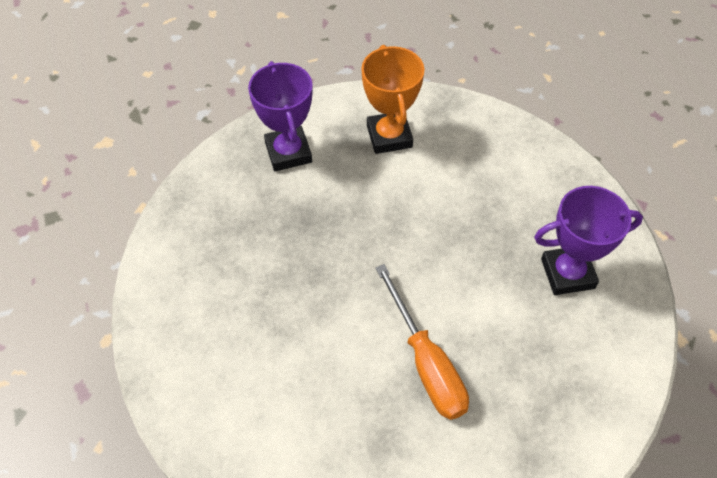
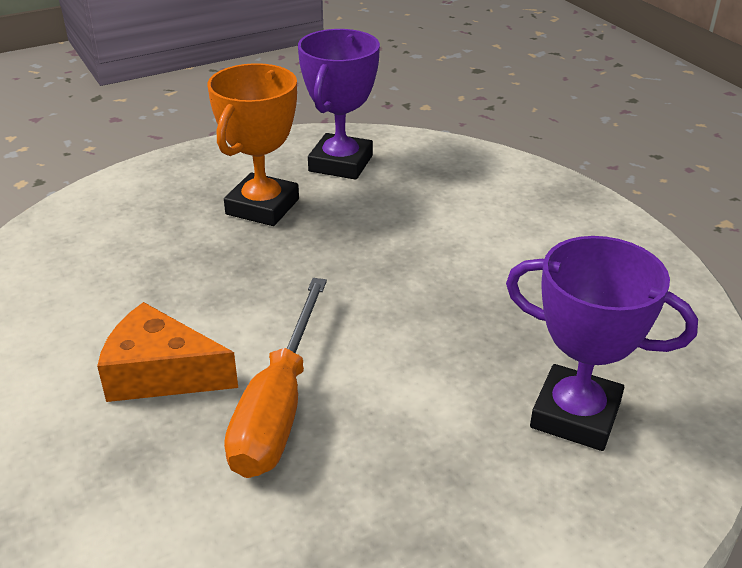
camera: 35 degrees right, 20 degrees down
orange trophy [361,45,425,154] -> orange trophy moved to [207,63,299,226]
none -> orange cheese [97,302,238,402]

